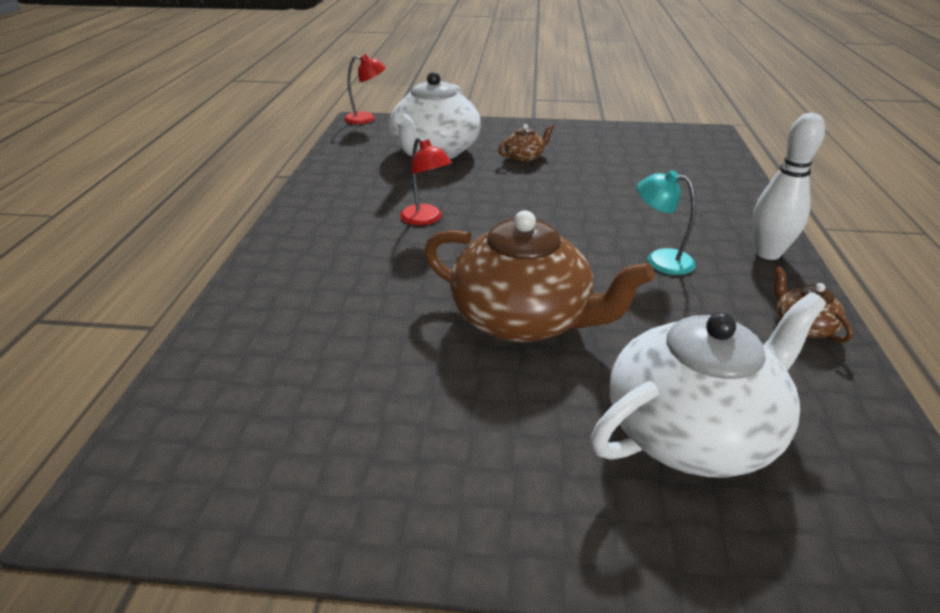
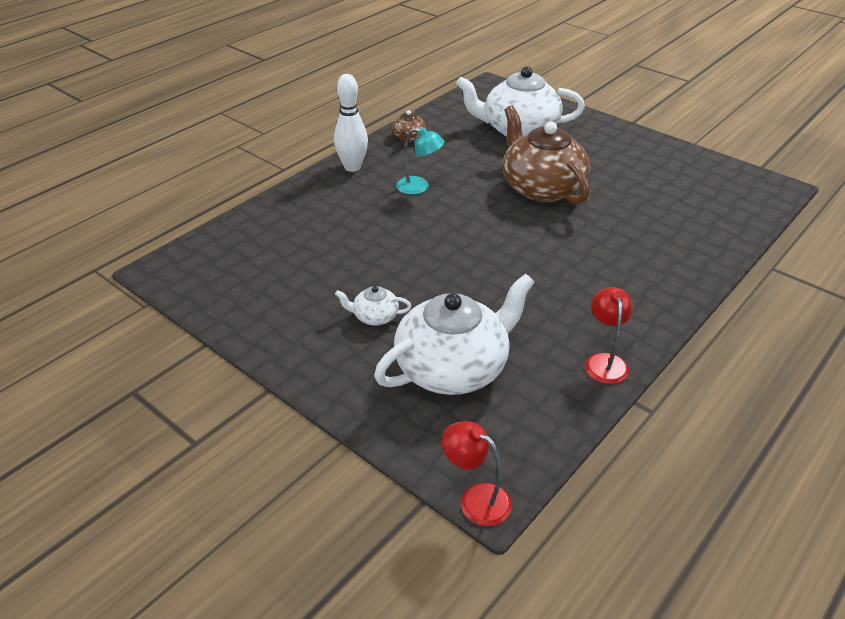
camera: 145 degrees left, 5 degrees up
red lamp [400,137,452,225] -> red lamp moved to [585,287,633,384]
brown teapot [498,124,554,162] -> white teapot [335,286,412,326]
turquoise lamp [637,170,696,275] -> turquoise lamp turned 45 degrees counterclockwise [396,127,445,195]

